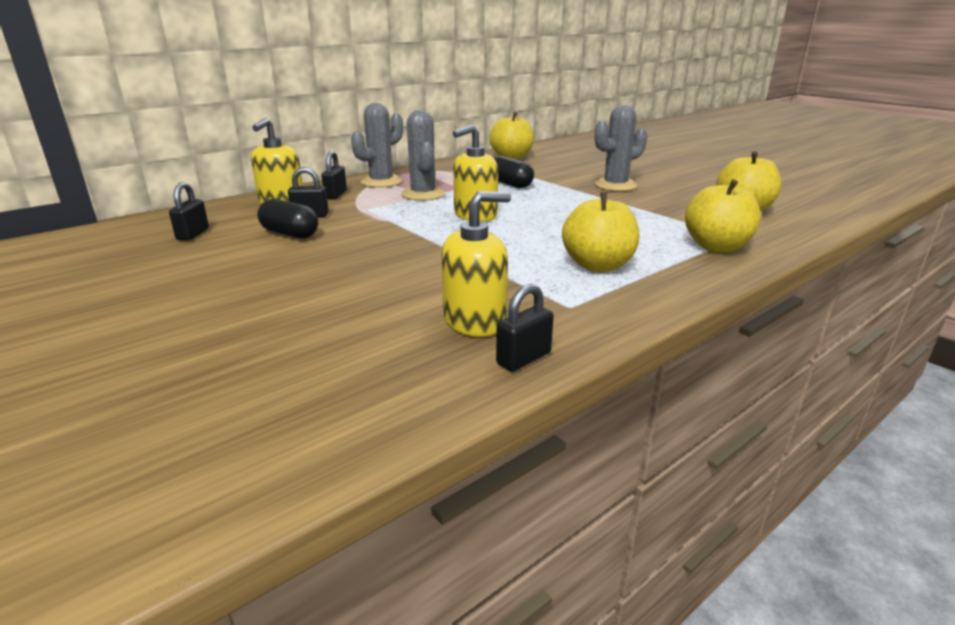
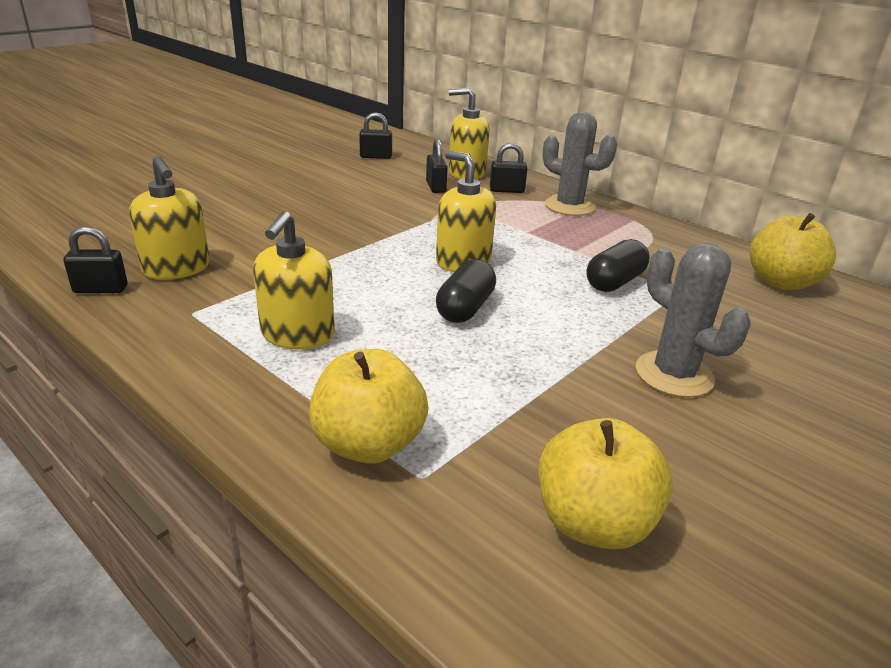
camera: 80 degrees right, 5 degrees up
black capsule [257,199,318,239] -> black capsule moved to [436,259,496,323]
grey cactus [401,110,445,201] -> none
black padlock [496,284,554,371] -> black padlock turned 45 degrees counterclockwise [63,226,127,293]
yellow apple [562,192,639,272] -> yellow soap dispenser [253,211,335,349]

